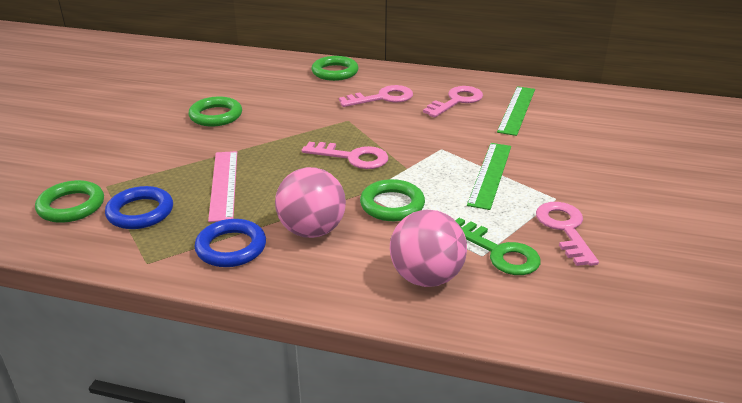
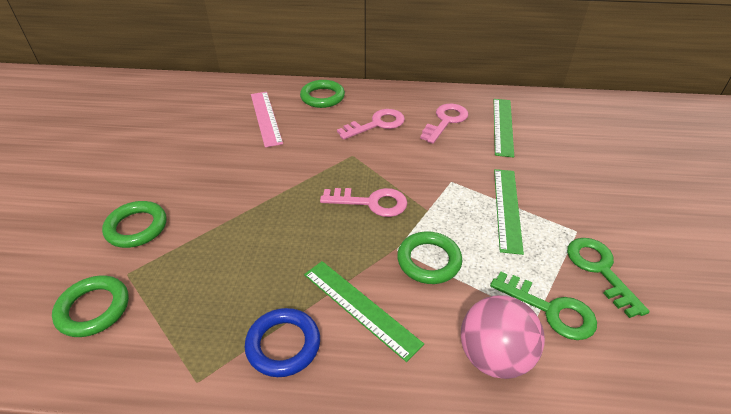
camera: 10 degrees left, 10 degrees up
blue ring [105,186,173,229] -> none
green ring [188,96,242,126] -> green ring moved to [102,201,167,248]
pink ruler [208,151,237,222] -> pink ruler moved to [251,92,283,147]
pink ball [275,167,346,238] -> green ruler [304,261,424,362]
pink key [536,202,599,266] -> green key [567,238,650,318]

